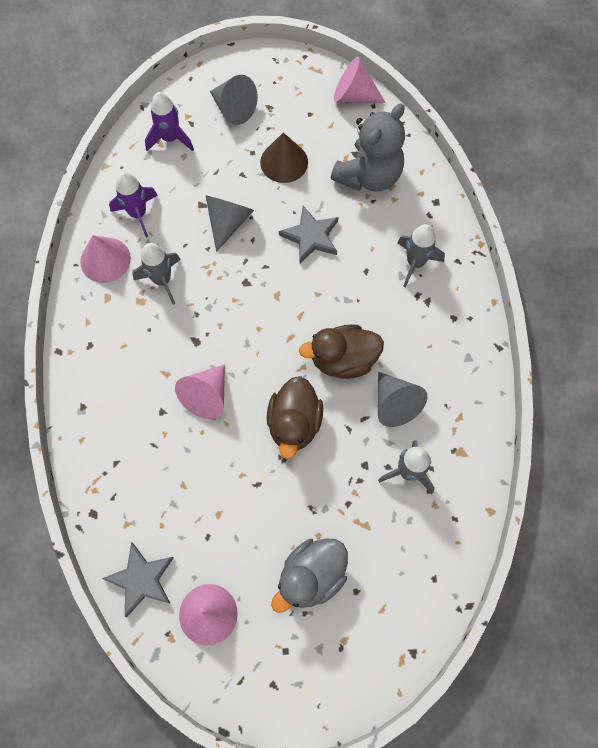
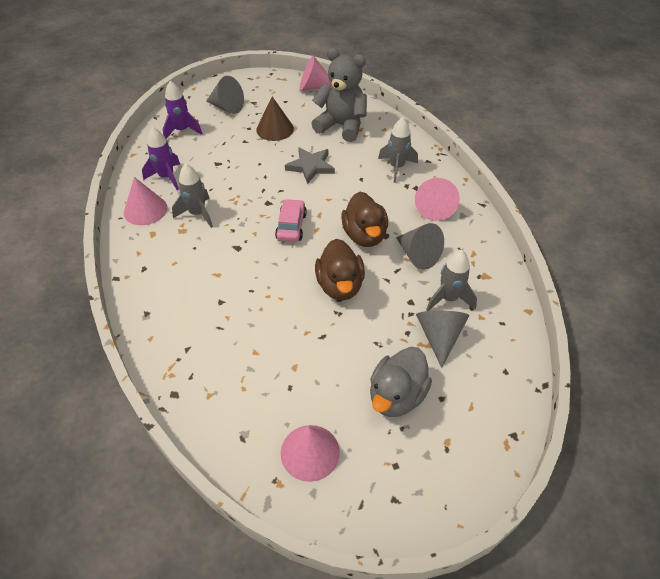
camera: 15 degrees left, 20 degrees down
grey star [102,542,173,617] -> none
pink cone [175,364,225,419] -> pink cone moved to [415,178,460,221]
grey cone [205,195,254,252] -> grey cone moved to [416,311,469,368]
brown duck [299,324,384,379] -> brown duck turned 75 degrees counterclockwise [341,192,388,247]
grey teddy bear [331,103,405,192] -> grey teddy bear turned 90 degrees counterclockwise [311,48,367,142]
none -> pink car [275,199,307,242]

